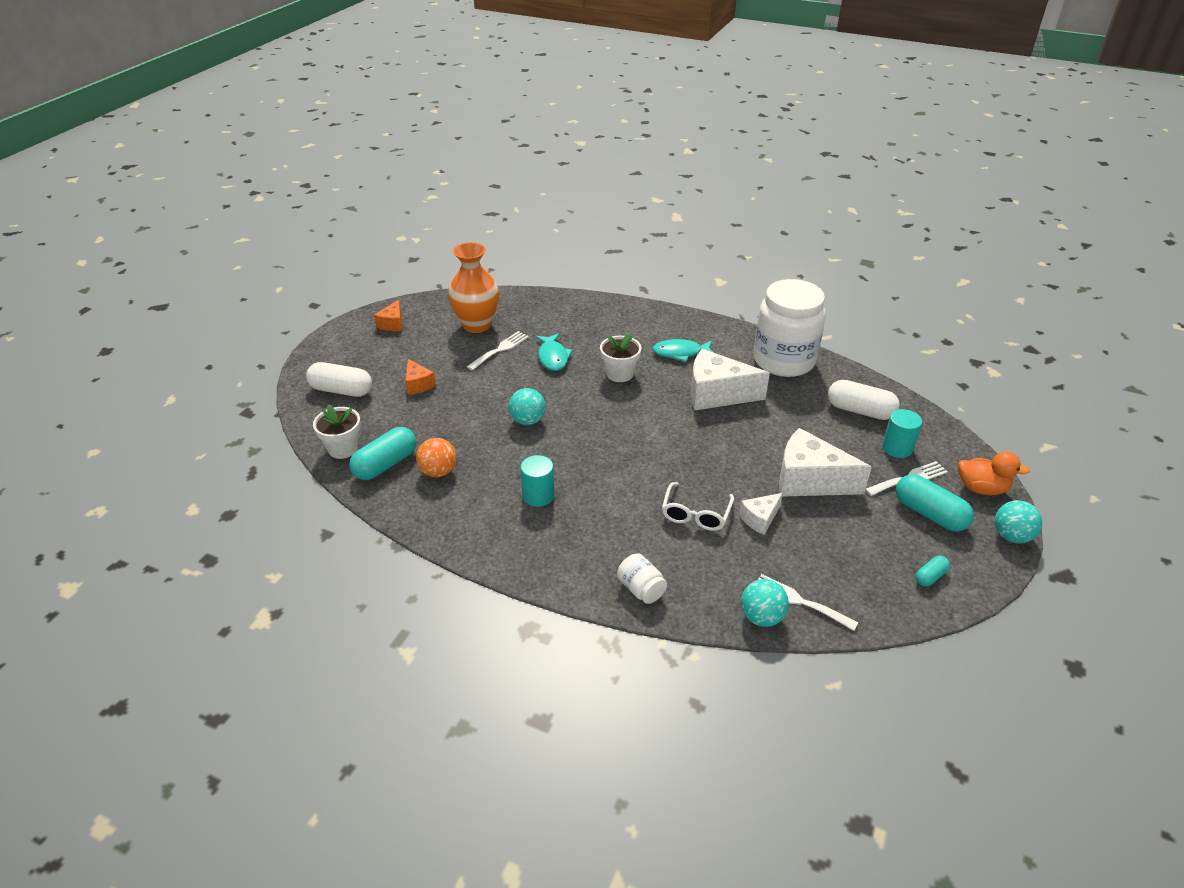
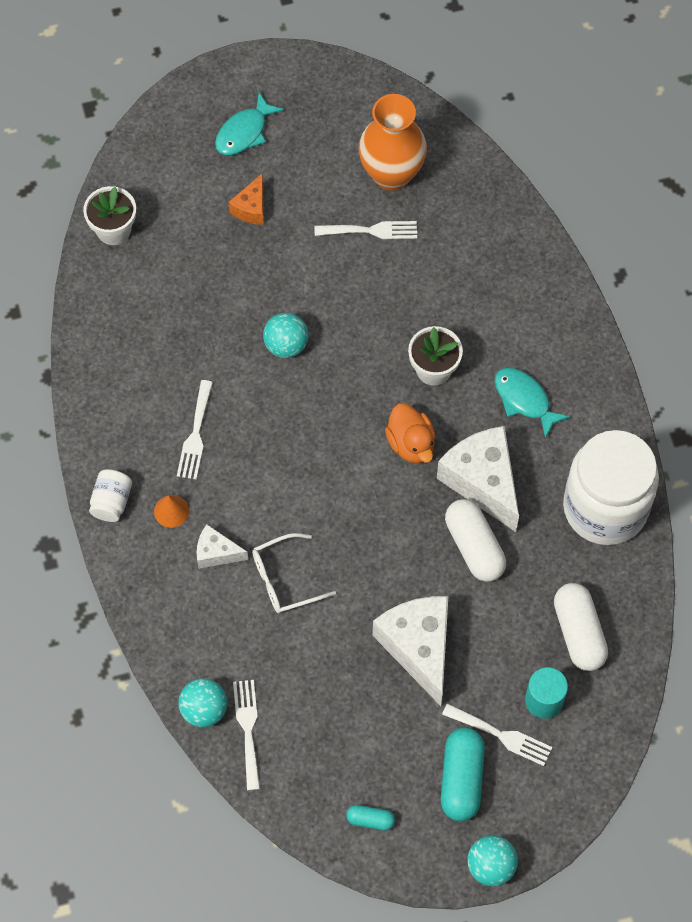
camera: 50 degrees right, 25 degrees up
white capsule [306,362,372,397] -> white capsule moved to [445,499,506,582]
turquoise capsule [349,427,417,480] -> none
orange cheese [374,299,402,331] -> none
orange ball [416,438,456,477] -> none
turquoise cylinder [520,455,555,507] -> white fork [177,380,213,480]
turquoise fish [535,333,573,371] -> turquoise fish moved to [215,93,284,155]
white jar [617,553,667,604] -> white jar moved to [89,469,132,522]
white cheese [739,493,783,535] -> white cheese moved to [197,525,248,569]
orange duck [958,452,1030,495] -> orange duck moved to [385,404,435,464]
none -> orange cone [154,495,189,528]

